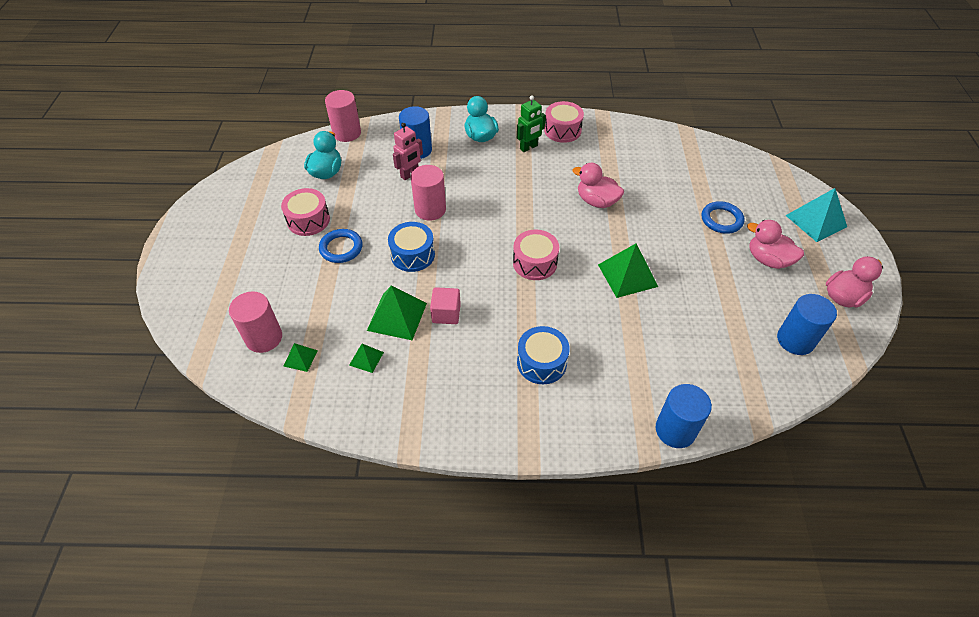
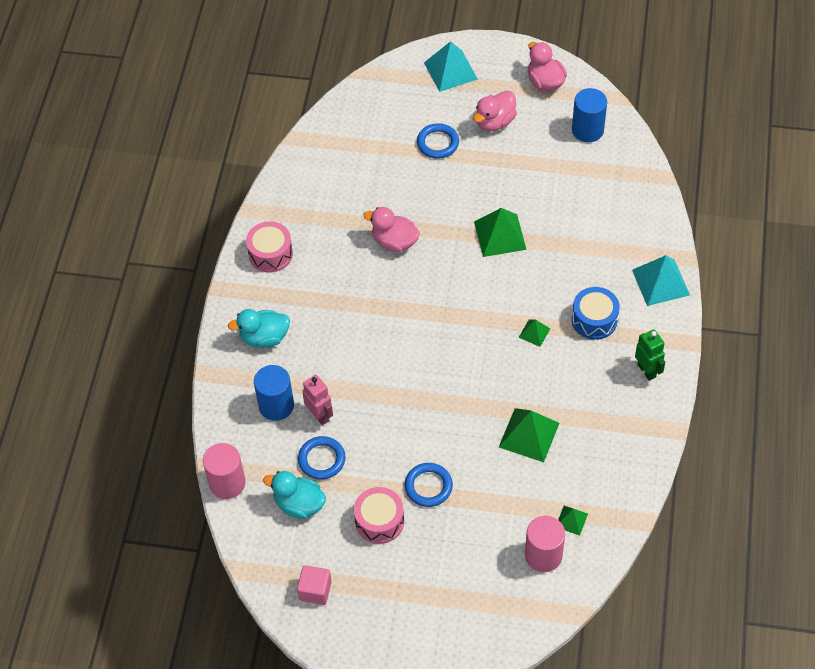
camera: 80 degrees left, 5 degrees up
green pyramid [349,344,384,373] -> green pyramid moved to [519,319,551,347]
blue drum [388,222,435,272] -> none
pink cylinder [411,165,446,220] -> none
pink cube [430,287,461,324] -> pink cube moved to [297,565,332,605]
pink drum [513,230,559,280] -> none
green robot [517,95,546,152] -> green robot moved to [635,330,665,381]
pink duck [573,163,624,208] -> pink duck turned 75 degrees clockwise [363,207,420,252]
blue cylinder [656,384,712,448] -> none
none -> blue ring [298,436,346,480]
none -> turquoise pyramid [632,255,690,306]

